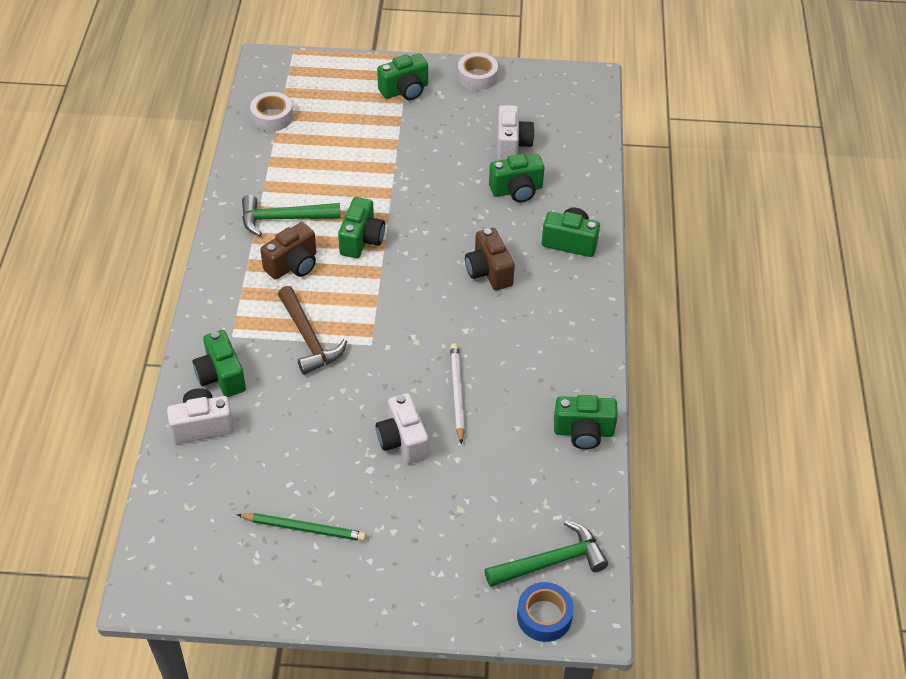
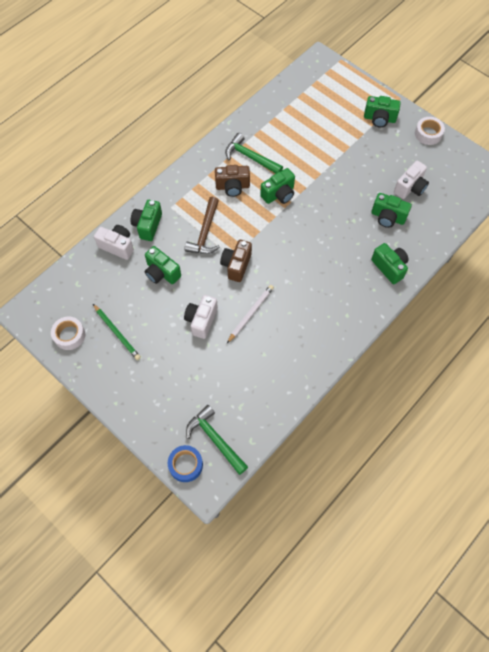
camera: 40 degrees right, 15 degrees up
white tape [250,92,293,131] -> white tape moved to [51,317,85,350]
brown camera [465,228,515,290] -> brown camera moved to [220,240,252,282]
green hammer [485,520,608,587] -> green hammer turned 150 degrees counterclockwise [186,405,248,475]
green camera [554,395,618,450] -> green camera moved to [145,246,181,284]

